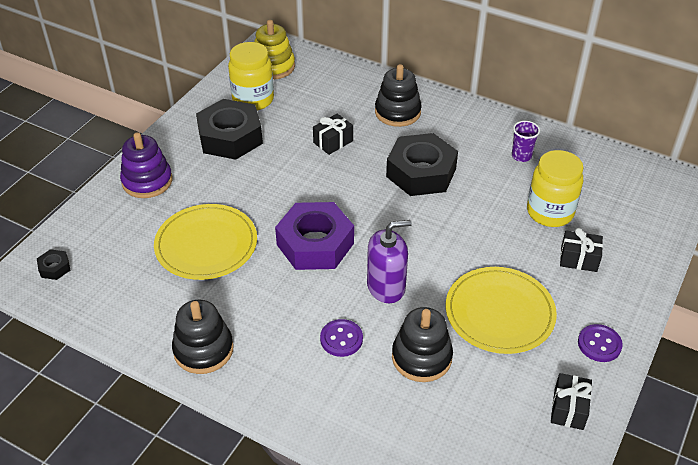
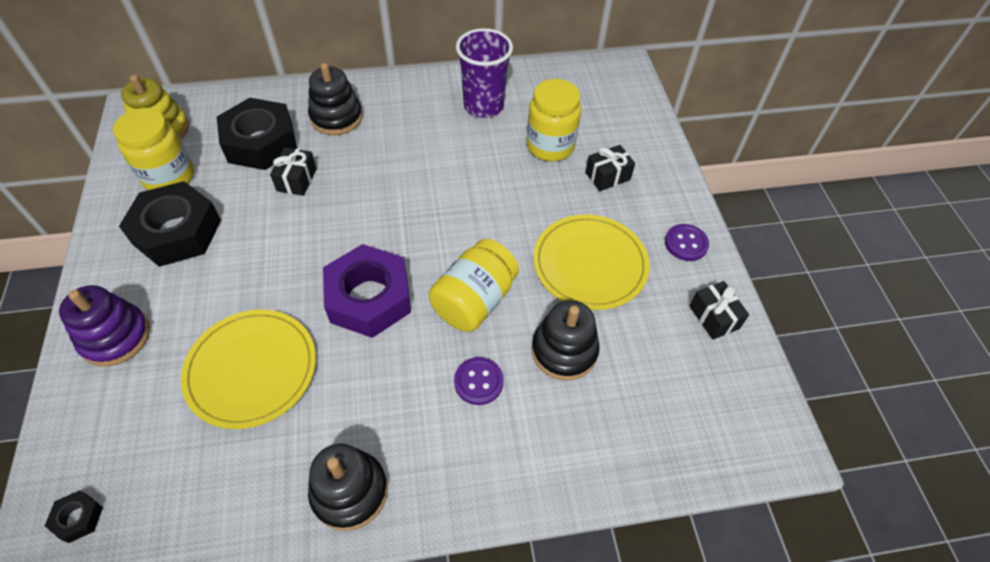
camera: 40 degrees left, 10 degrees up
purple soap dispenser [367,220,412,303] -> yellow jar [429,239,519,332]
black nut [386,133,458,196] -> black nut moved to [217,98,297,170]
purple cup [512,121,540,162] -> purple cup [456,28,513,118], size x1.92

